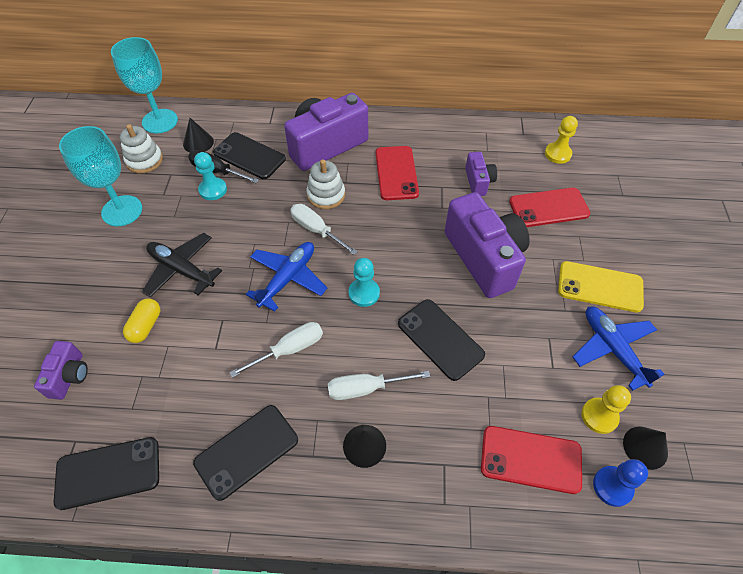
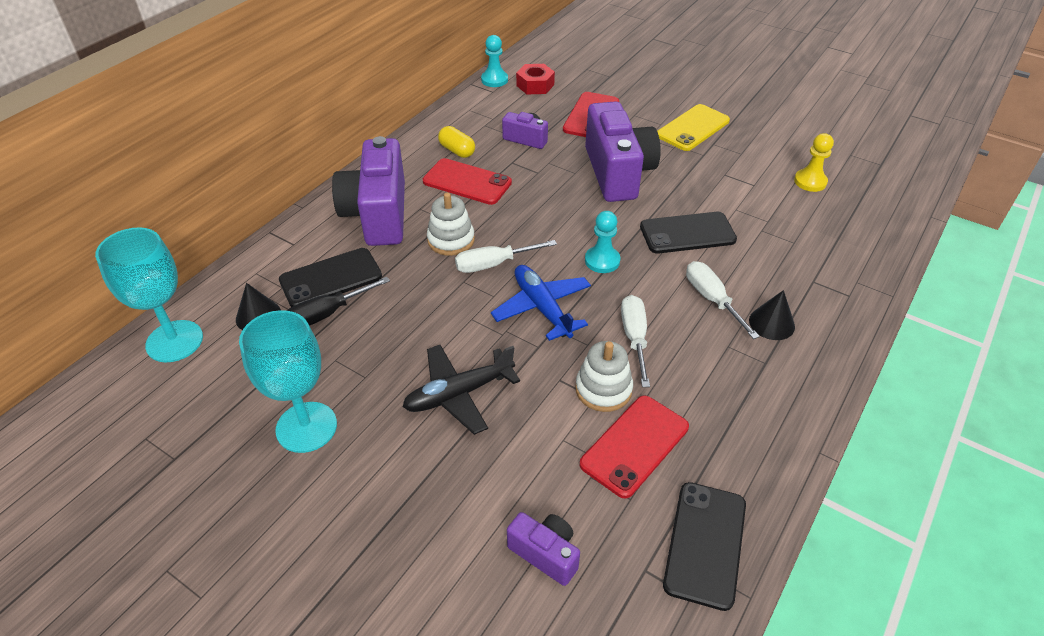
camera: 60 degrees left, 10 degrees down
white stacking toy [120,124,163,173] -> white stacking toy moved to [575,341,633,412]
yellow capsule [123,298,160,343] -> yellow capsule moved to [438,126,475,158]
black phone [193,405,298,501] -> none
turquoise pawn [194,152,227,200] -> turquoise pawn moved to [481,35,508,87]
white screwdriver [328,371,430,400] -> white screwdriver turned 135 degrees clockwise [686,261,760,339]
purple camera [445,192,530,298] -> purple camera turned 75 degrees clockwise [585,101,661,202]
red phone [481,426,582,494] -> red phone moved to [579,396,689,499]
yellow pawn [545,116,578,164] -> red nut [516,64,555,94]
blue plane [573,306,665,391] -> none
blue pawn [593,459,648,507] -> none
black cone [623,427,668,470] -> none

